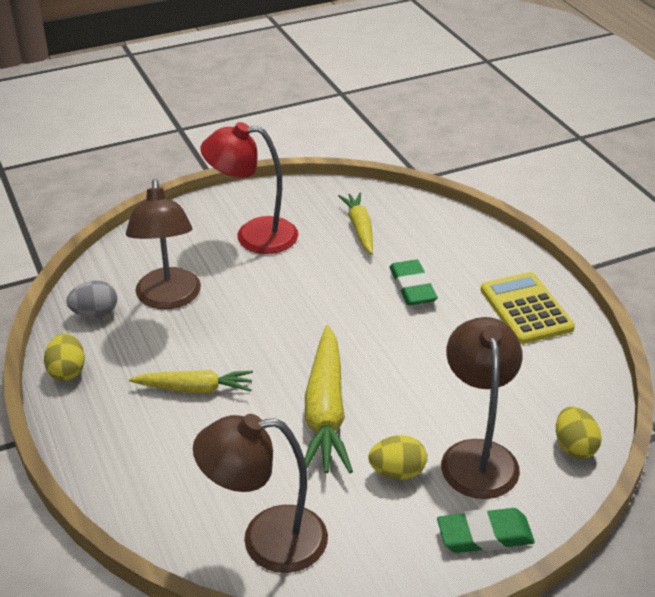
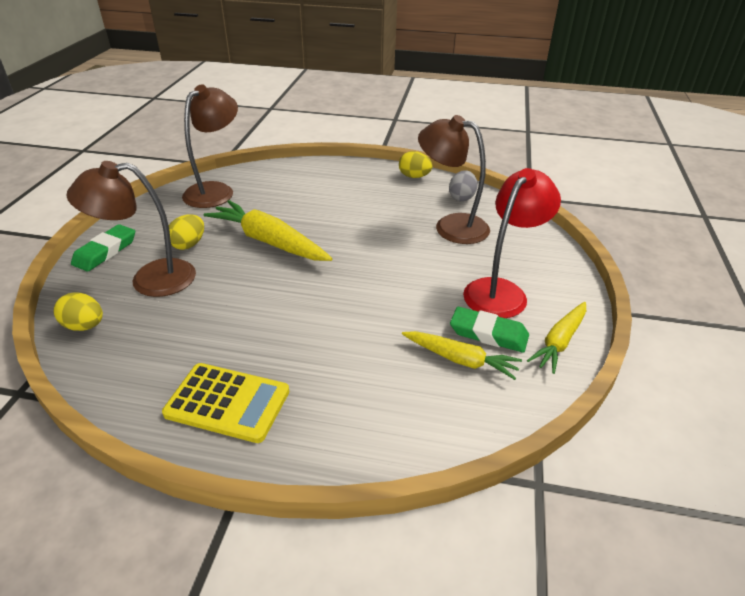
camera: 125 degrees right, 0 degrees up
yellow carrot [129,370,253,393] -> yellow carrot moved to [527,302,586,374]
green eraser [389,260,438,305] -> green eraser moved to [450,307,529,353]
brown lamp [441,317,522,499] -> brown lamp turned 135 degrees clockwise [66,161,196,297]

